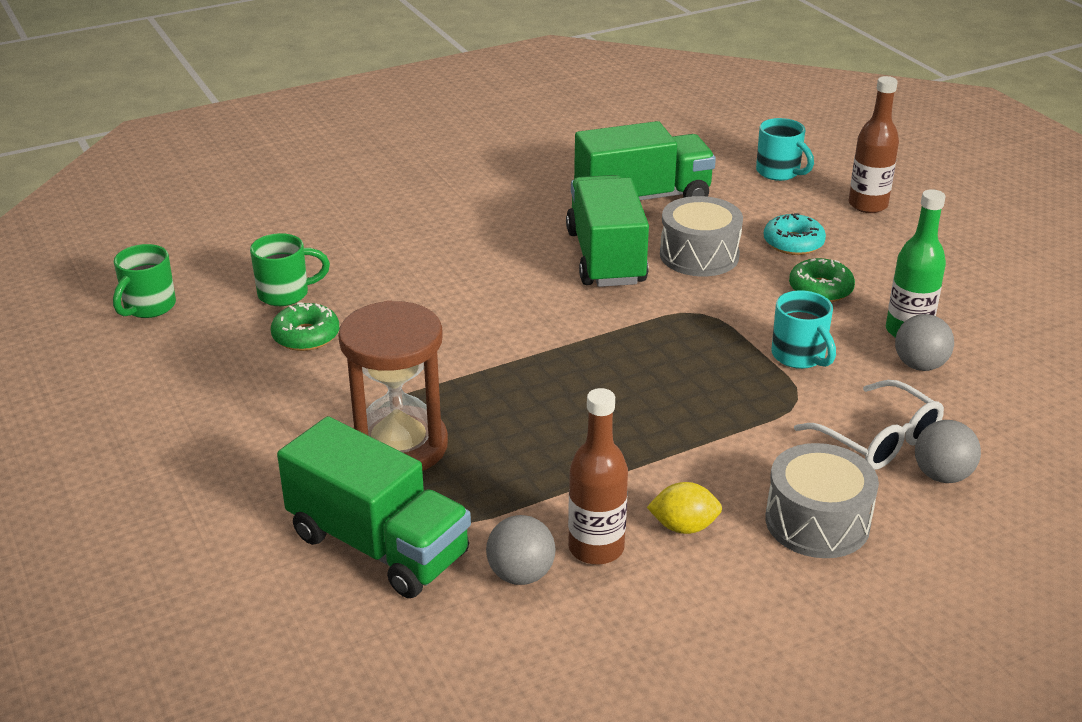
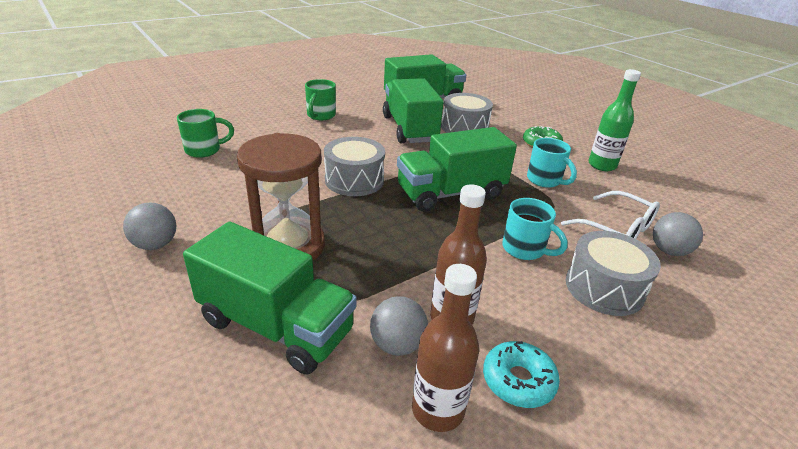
camera: 10 degrees left, 0 degrees up
green mug [113,244,176,318] -> green mug moved to [305,79,336,120]
green donut [271,302,339,351] -> none
yellow lemon [647,482,722,534] -> none
turquoise mug [756,118,814,181] -> turquoise mug moved to [502,198,568,260]
turquoise donut [764,213,826,255] -> turquoise donut moved to [483,341,560,408]
brown bottle [848,76,899,213] -> brown bottle moved to [412,264,479,432]
grey ball [895,314,954,371] -> grey ball moved to [123,202,176,250]
none -> grey drum [324,137,385,196]
none -> green truck [397,127,517,212]

